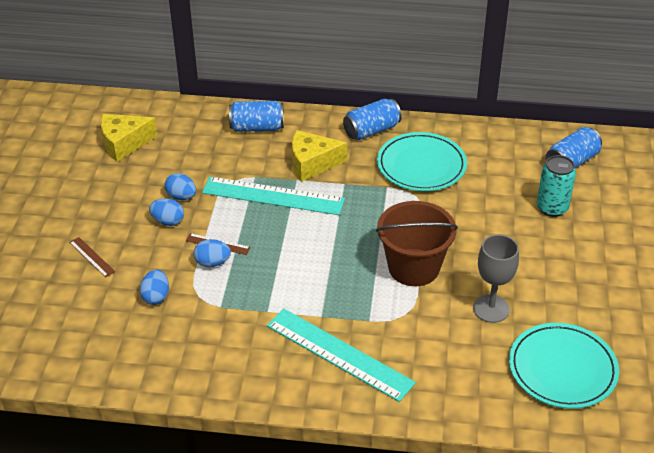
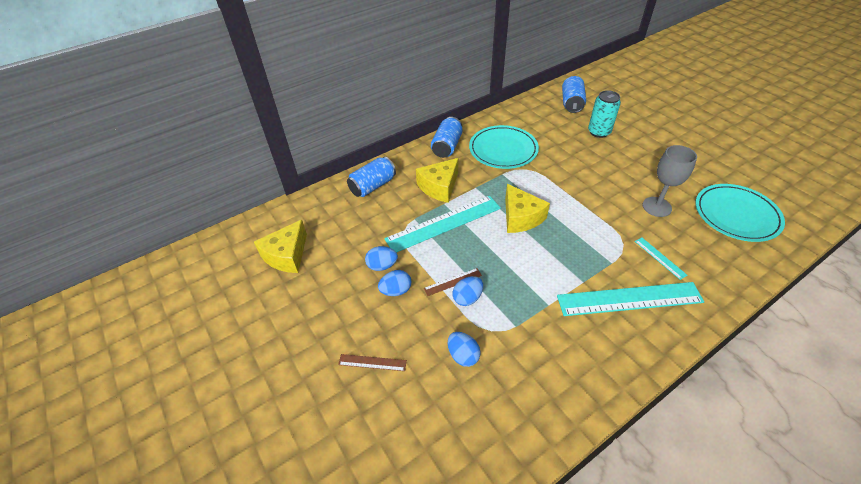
camera: 40 degrees left, 5 degrees up
brown bucket [376,201,458,286] -> none
none -> yellow cheese [505,184,550,233]
none -> turquoise ruler [635,237,688,280]

